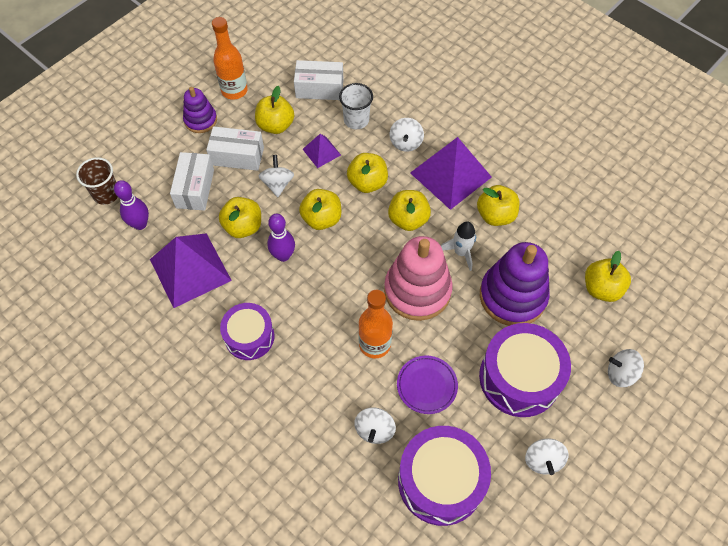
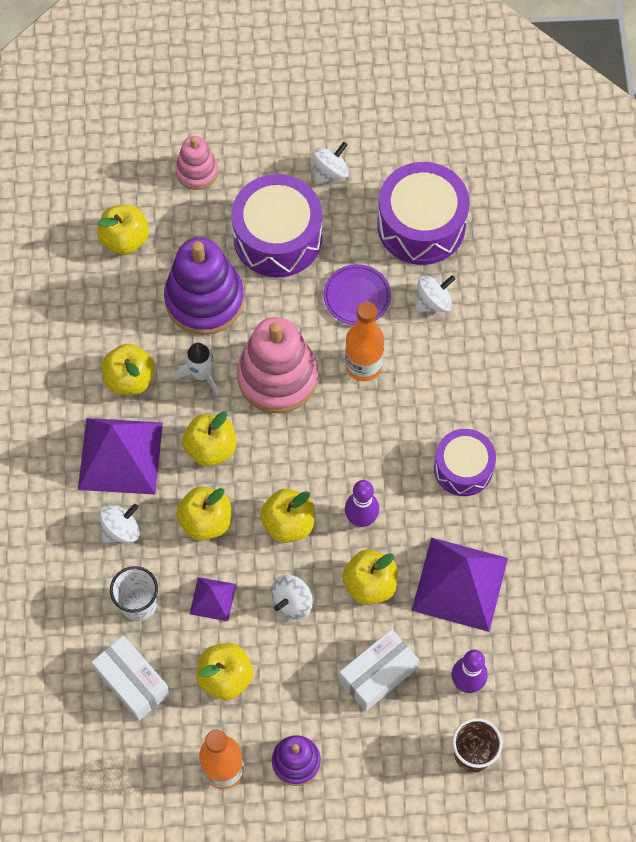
camera: 135 degrees left, 5 degrees up
white box [206,126,264,171] -> none
white spinning top [608,349,644,387] -> pink stacking toy [175,136,218,190]

